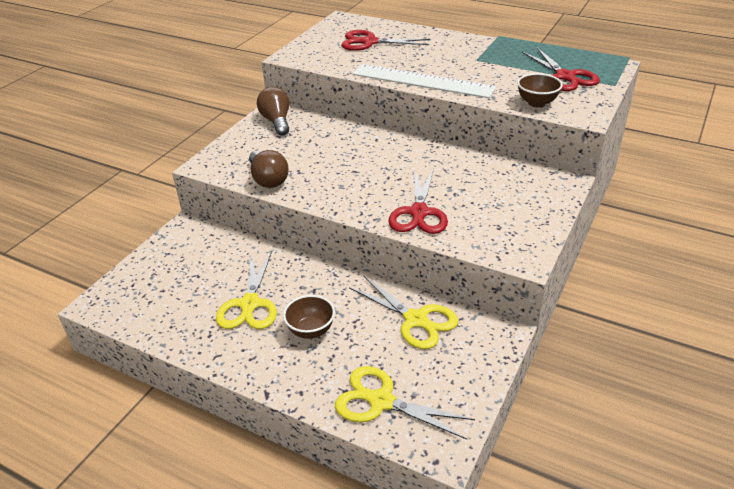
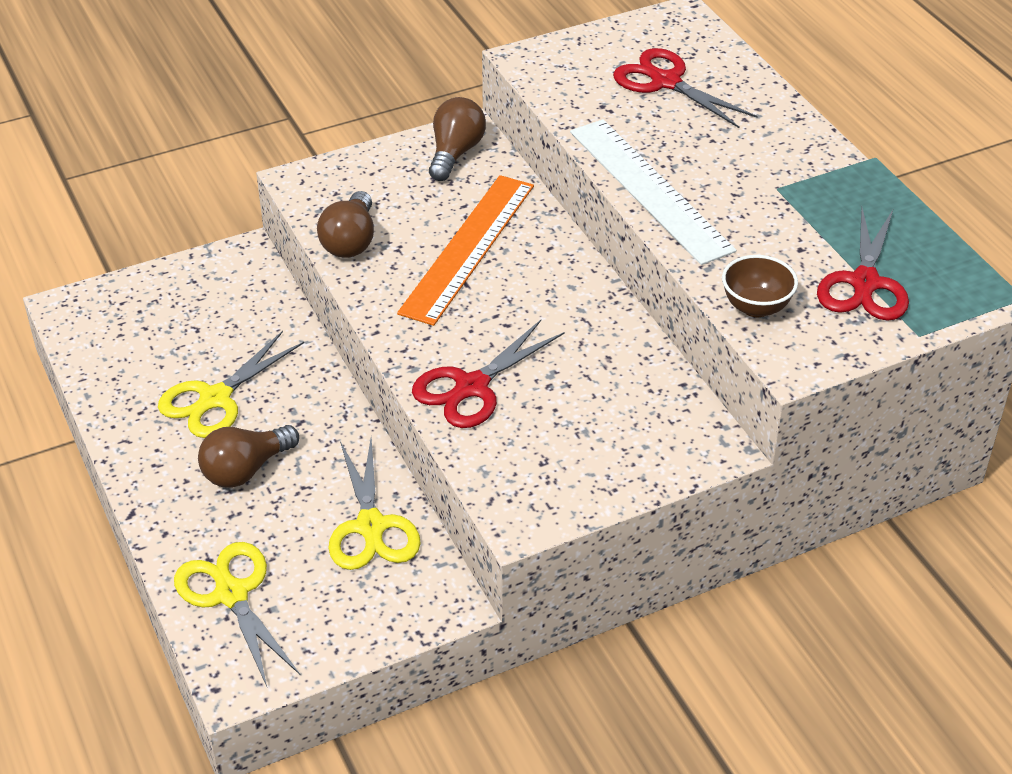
camera: 35 degrees right, 5 degrees up
brown bowl [283,295,335,339] -> brown light bulb [198,425,299,488]
none -> orange ruler [397,175,534,326]

